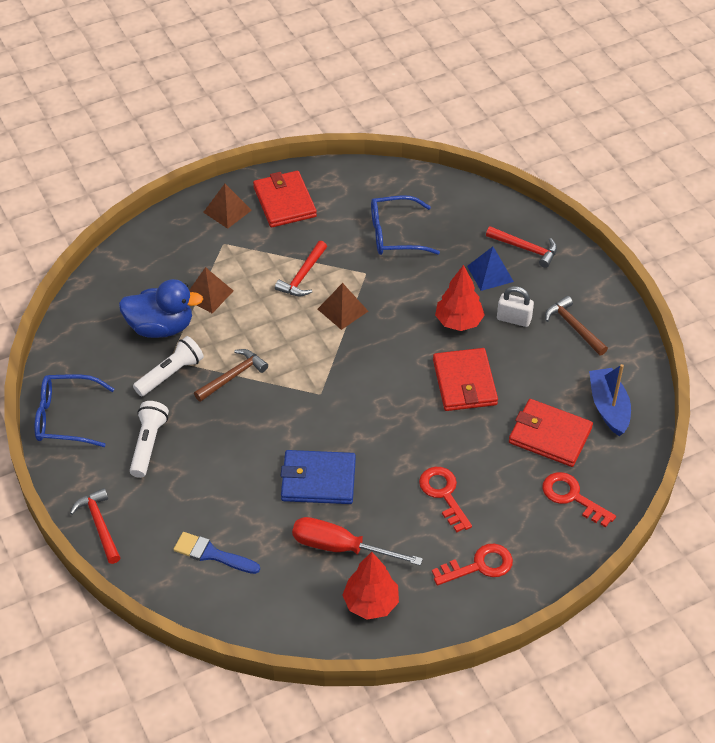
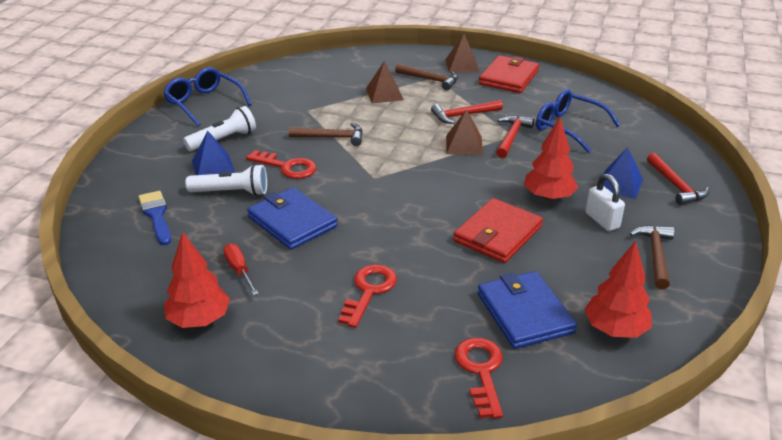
camera: 45 degrees right, 15 degrees down
red hammer [70,488,121,564] -> red hammer moved to [496,115,534,158]
blue duck [119,279,203,338] -> none
white flashlight [133,336,204,396] -> white flashlight moved to [186,164,267,196]
red screwdriver [292,517,423,566] -> red screwdriver [223,243,259,295], size x0.56
red key [432,544,513,586] -> red key moved to [246,150,316,179]
red wallet [509,399,593,467] -> blue wallet [477,271,577,349]
blue boat [589,364,631,436] -> red tree [584,241,652,338]
none -> blue pyramid [192,131,235,175]
none -> brown hammer [395,64,458,90]

